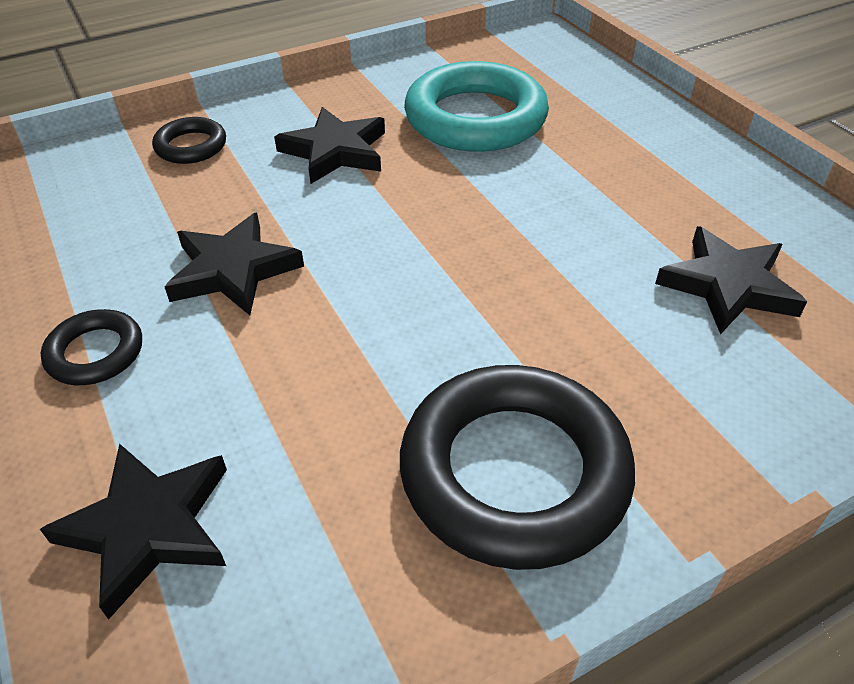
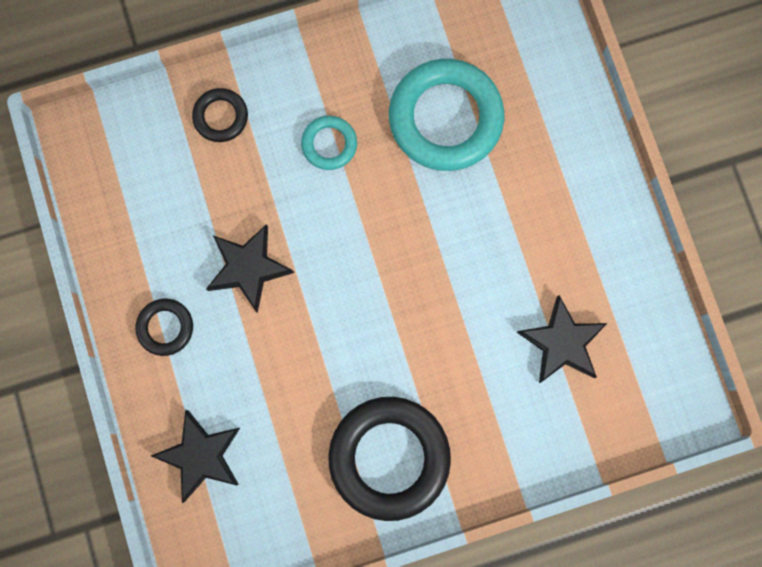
camera: 10 degrees right, 35 degrees up
black star [274,107,385,184] -> turquoise ring [301,116,357,170]

